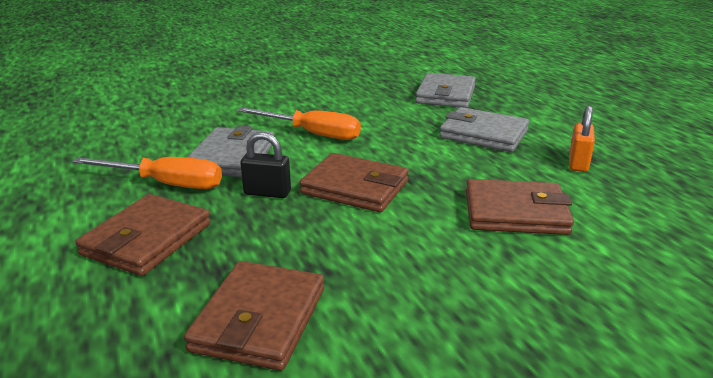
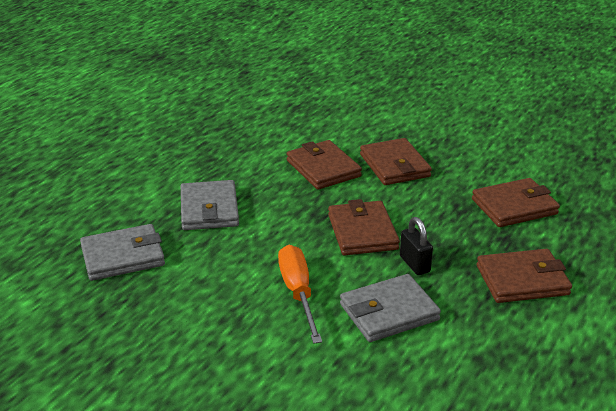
camera: 125 degrees left, 5 degrees up
orange screwdriver [72,157,222,189] -> none
orange padlock [569,105,595,172] -> none
none -> brown wallet [360,138,432,185]

